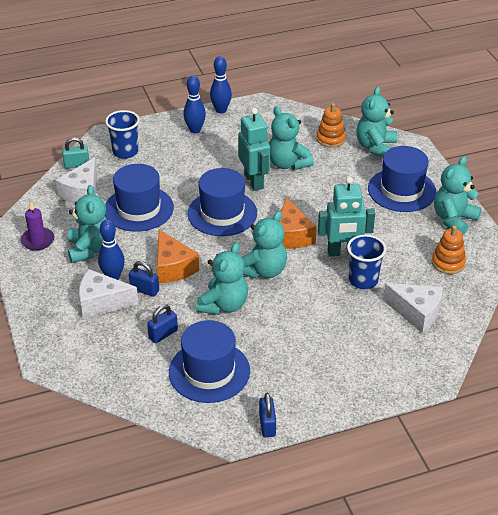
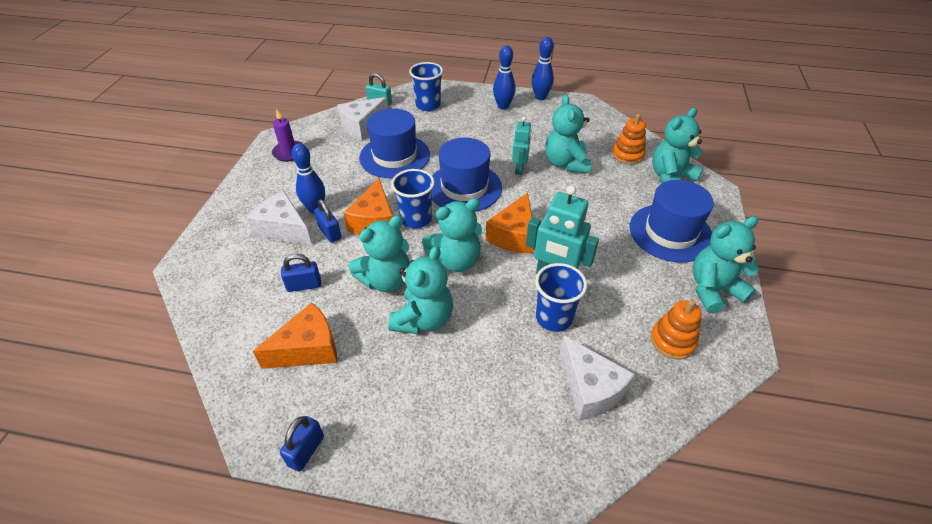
camera: 30 degrees right, 5 degrees up
turquoise teddy bear [68,185,107,263] -> turquoise teddy bear moved to [388,246,453,334]
blue hat [169,320,250,403] -> orange cheese [253,302,337,369]
turquoise robot [238,108,270,191] -> turquoise robot [512,117,532,175], size x0.63
none -> blue cup [391,169,435,229]

